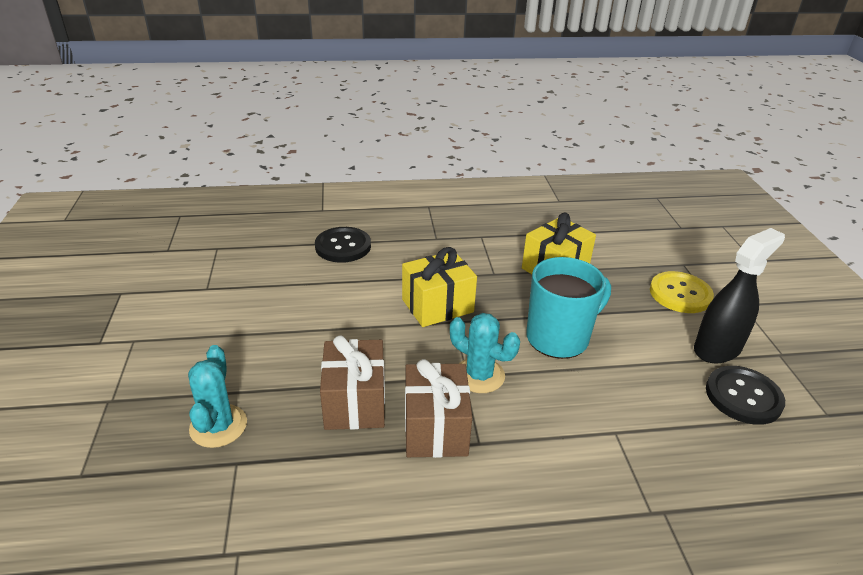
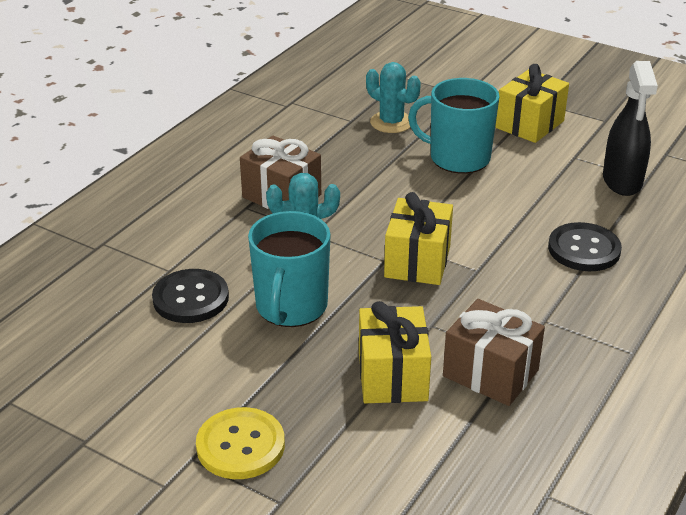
camera: 130 degrees right, 0 degrees up
brown gift [320,335,385,430] -> brown gift moved to [443,299,545,406]
black spray bottle [694,228,785,363] -> black spray bottle moved to [603,61,658,196]
black button [706,366,785,425] -> black button moved to [152,269,229,323]
none -> turquoise mug [408,78,500,174]
none -> yellow gift [495,64,569,143]

